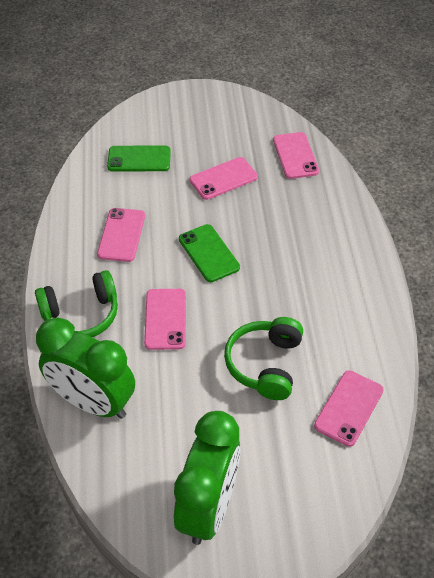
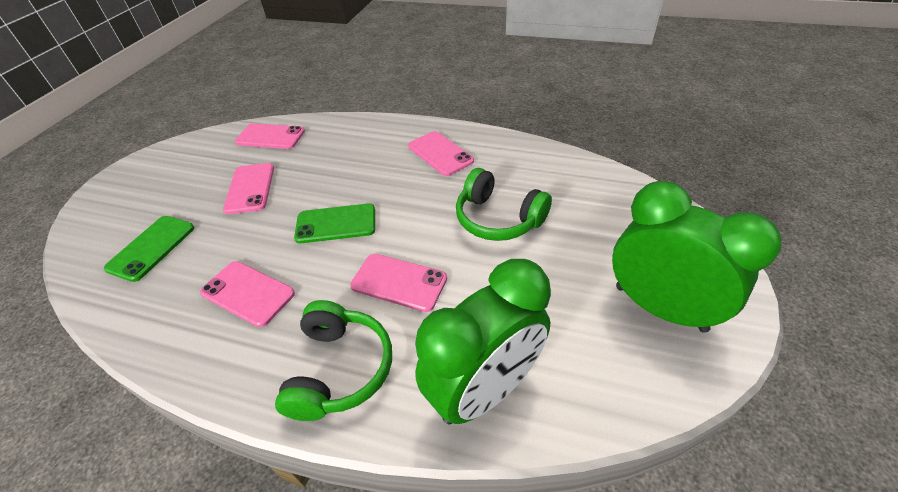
camera: 65 degrees left, 5 degrees down
pink phone [314,370,384,447] -> pink phone moved to [408,131,474,176]

